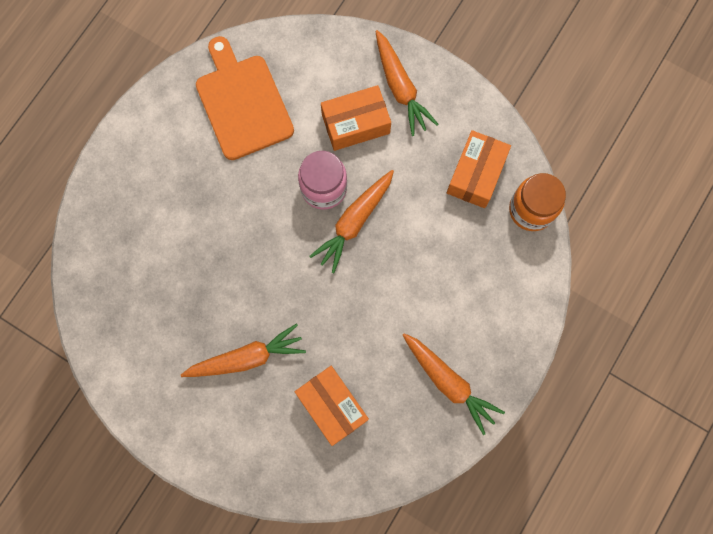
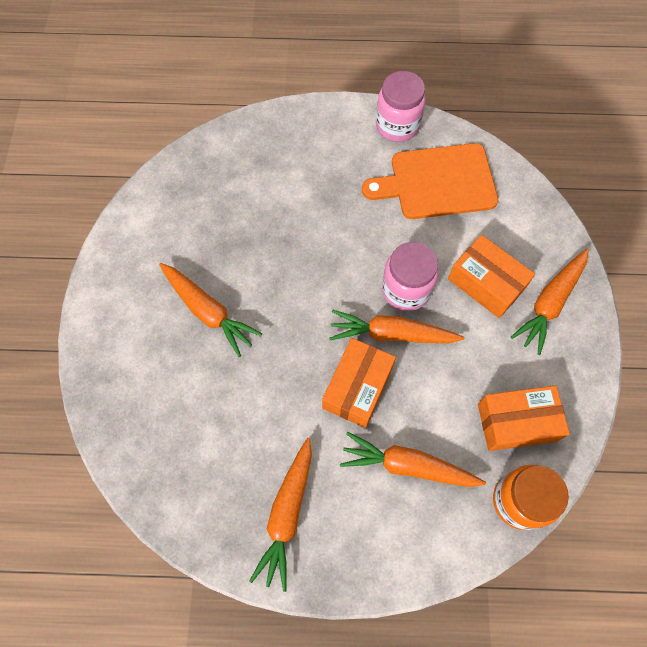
camera: 60 degrees right, 10 degrees down
orange cutting board [196,36,294,160] -> orange cutting board turned 135 degrees counterclockwise [362,143,498,219]
orange box [295,366,369,446] -> orange box moved to [322,338,396,428]
none -> orange carrot [340,432,486,487]
none -> pink jar [376,71,426,142]

